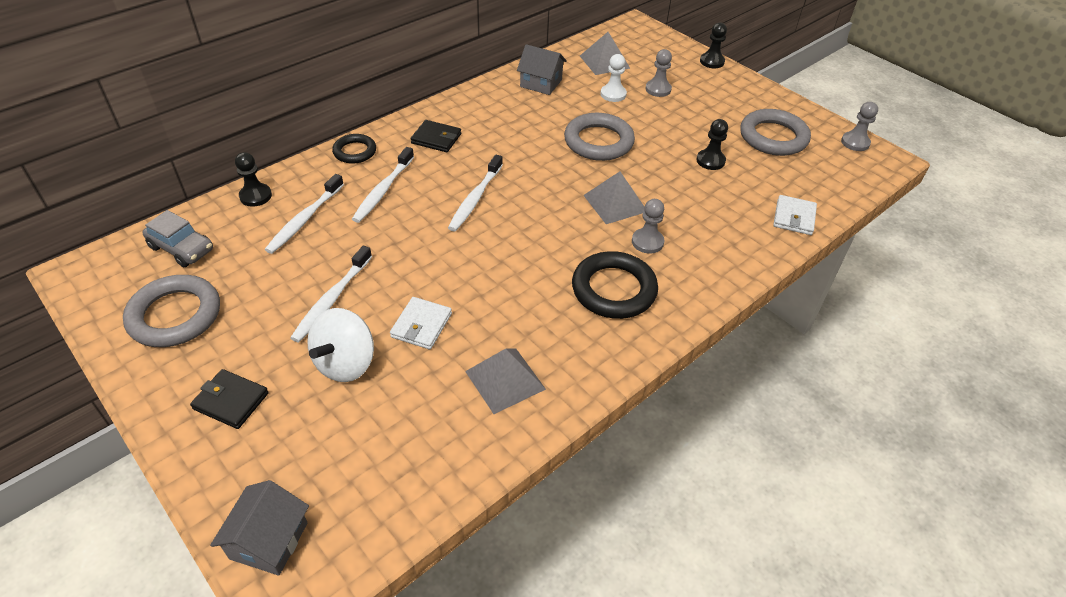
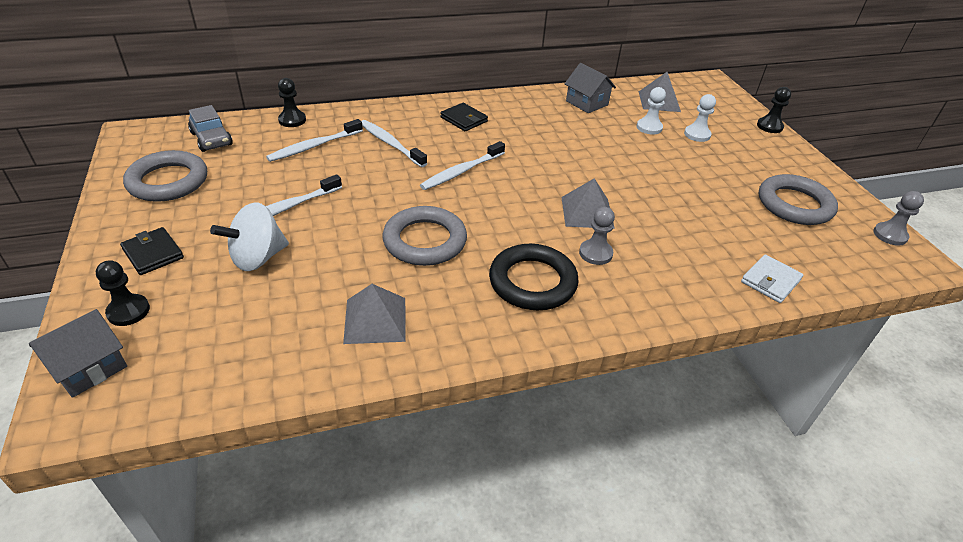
camera: 25 degrees right, 5 degrees down
black ring [332,134,376,164] -> none
white toothbrush [352,147,414,223] -> white toothbrush turned 90 degrees clockwise [362,120,427,167]
white wallet [390,297,452,349] -> none
grey ring [564,113,635,161] -> grey ring moved to [382,206,467,266]
grey pawn [646,49,672,97] -> white pawn [684,94,716,142]
black pawn [697,119,728,170] -> black pawn moved to [96,260,150,326]

